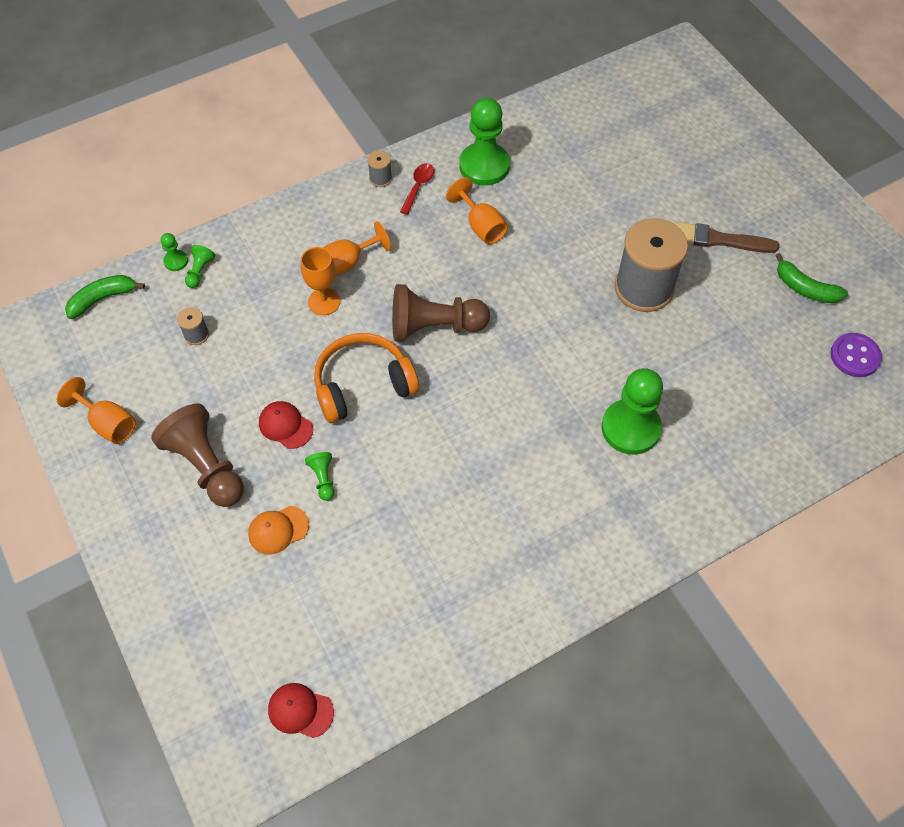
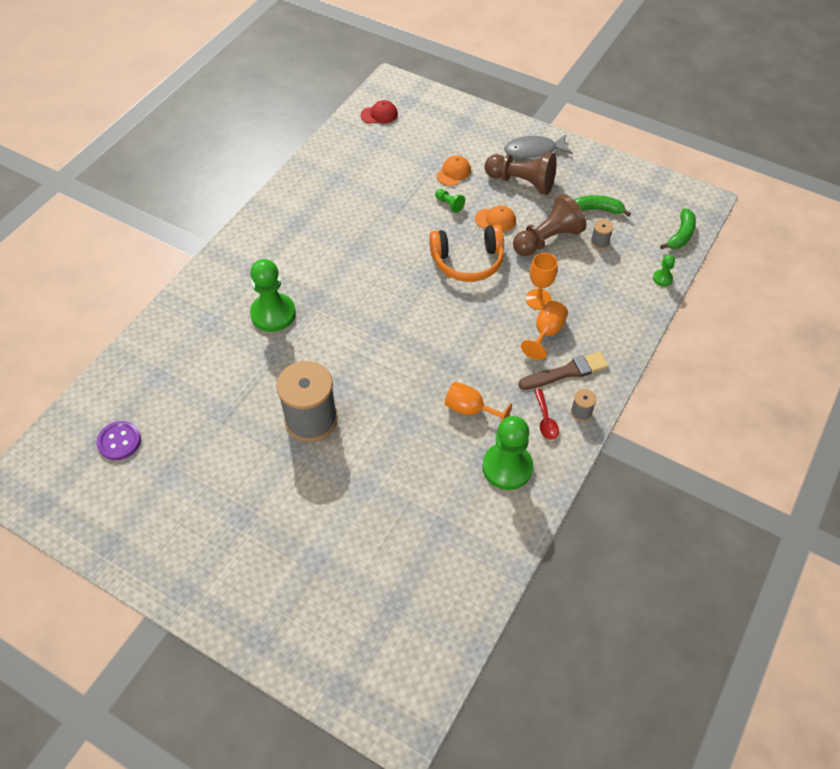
camera: 150 degrees right, 5 degrees down
orange goblet [57,377,136,444] -> none
green pawn [185,245,215,288] -> none
red cap [259,401,313,449] -> orange cap [475,205,516,232]
orange headphones [314,333,419,423] -> orange headphones turned 45 degrees clockwise [429,225,504,282]
brown pawn [392,284,490,342] -> brown pawn moved to [513,194,586,256]
brown brush [674,222,780,253] -> brown brush moved to [518,351,609,390]
green banana [775,253,848,304] -> green banana moved to [574,195,631,217]
none -> grey fish [504,135,573,161]

